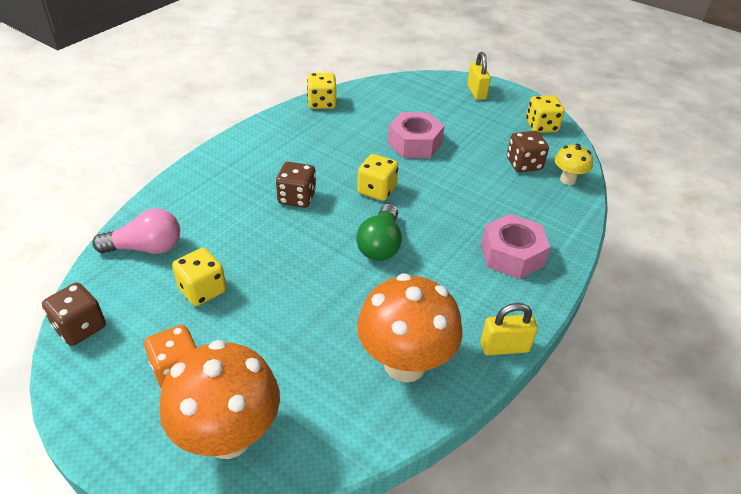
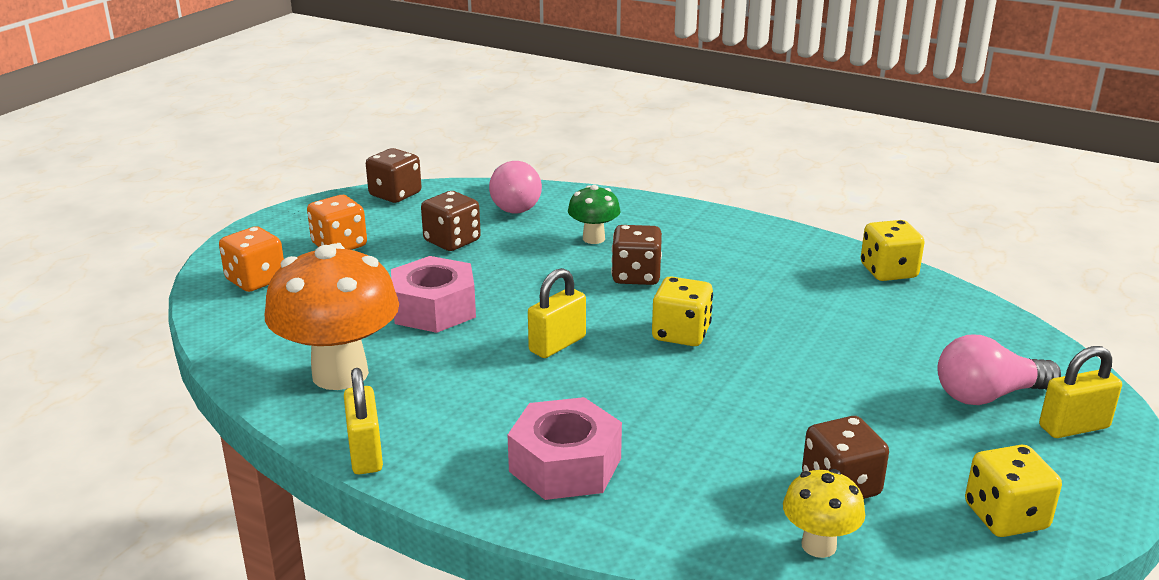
camera: 85 degrees right, 15 degrees down
orange mushroom [159,340,280,459] -> orange dice [219,226,284,292]
yellow dice [172,248,226,306] -> brown dice [421,191,481,251]
green light bulb [356,204,402,261] -> yellow padlock [528,268,586,358]
pink nut [388,112,444,158] -> pink nut moved to [391,256,476,333]
none -> green mushroom [568,185,621,244]
none -> pink light bulb [937,335,1061,405]

